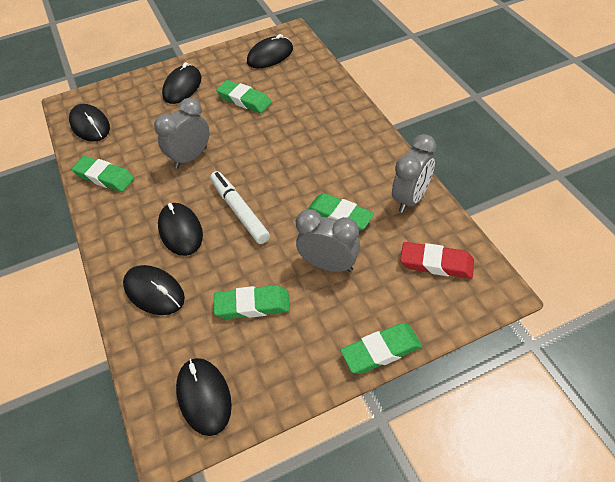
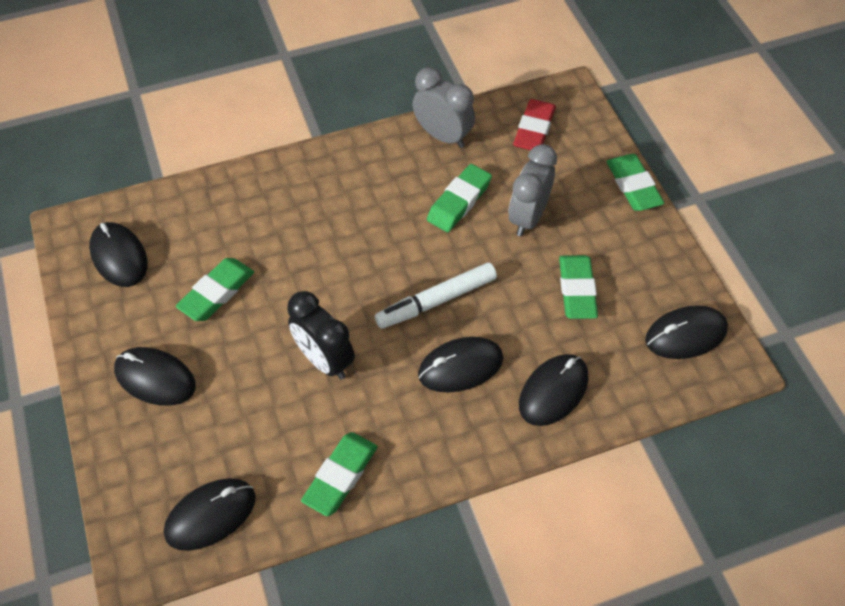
camera: 90 degrees left, 5 degrees up
grey clock [154,98,209,169] -> black clock [287,291,355,379]

